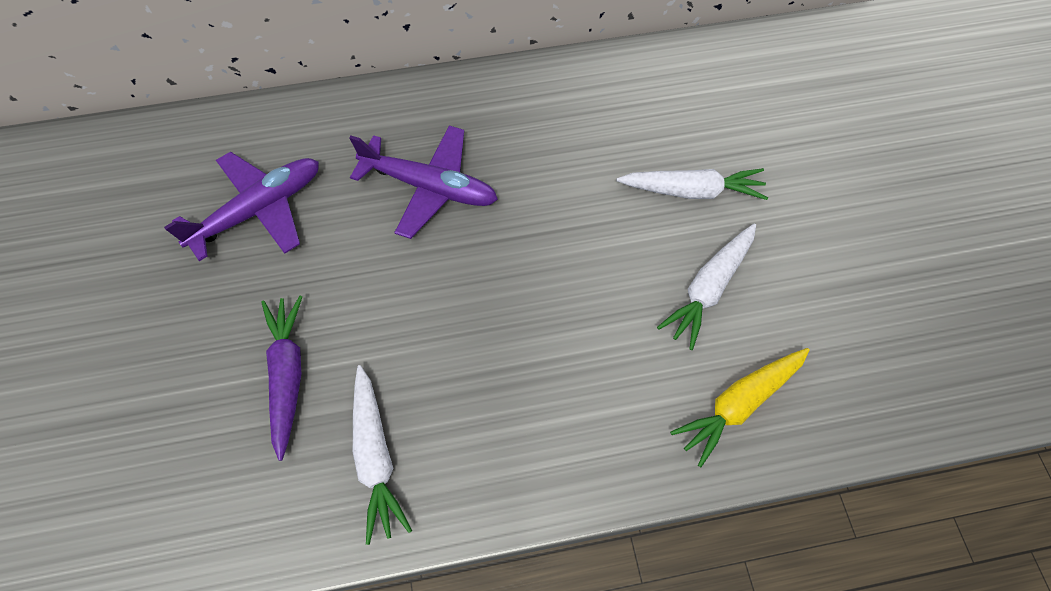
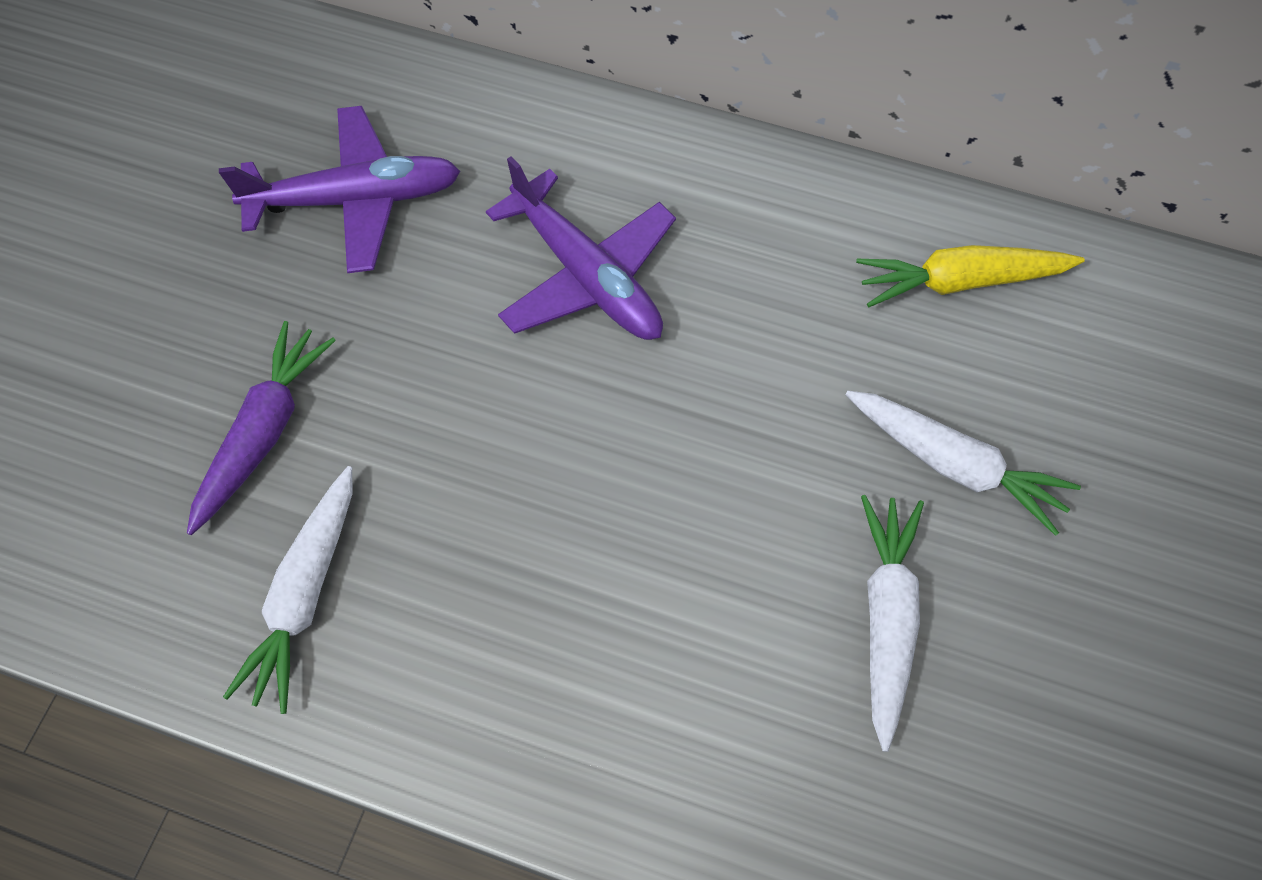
camera: 30 degrees right, 0 degrees up
white carrot [657,224,756,350] -> white carrot turned 120 degrees clockwise [861,495,924,752]
yellow carrot [670,348,810,467] -> yellow carrot moved to [856,245,1085,307]

